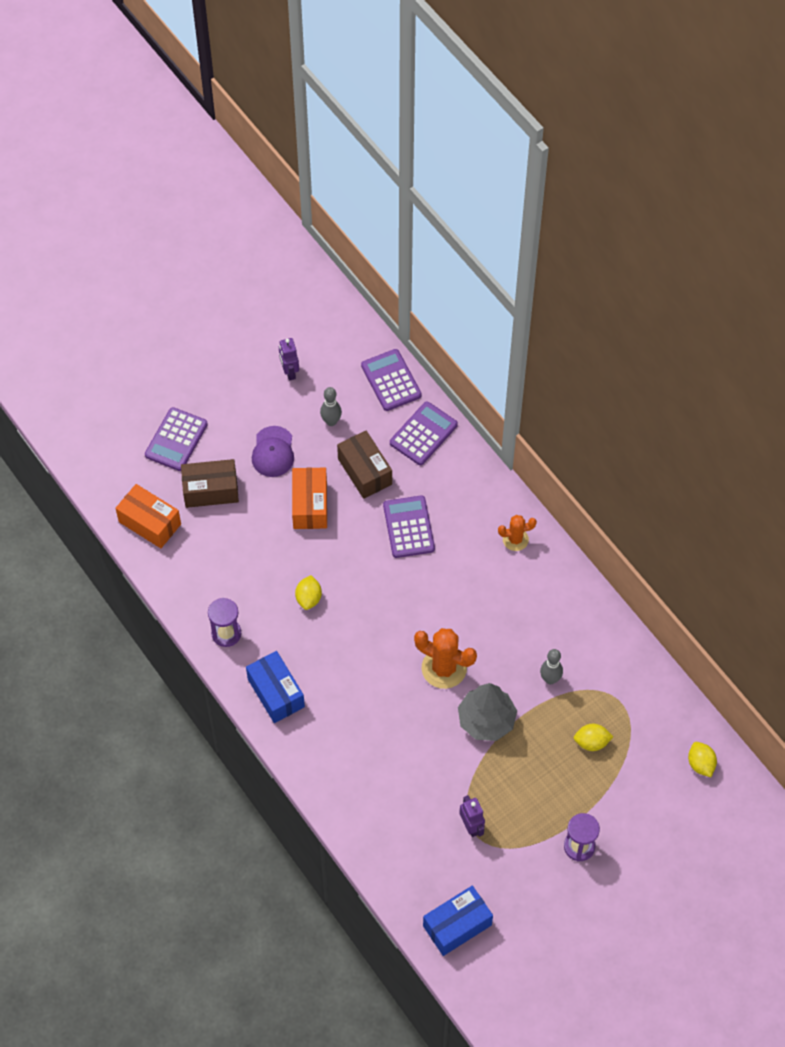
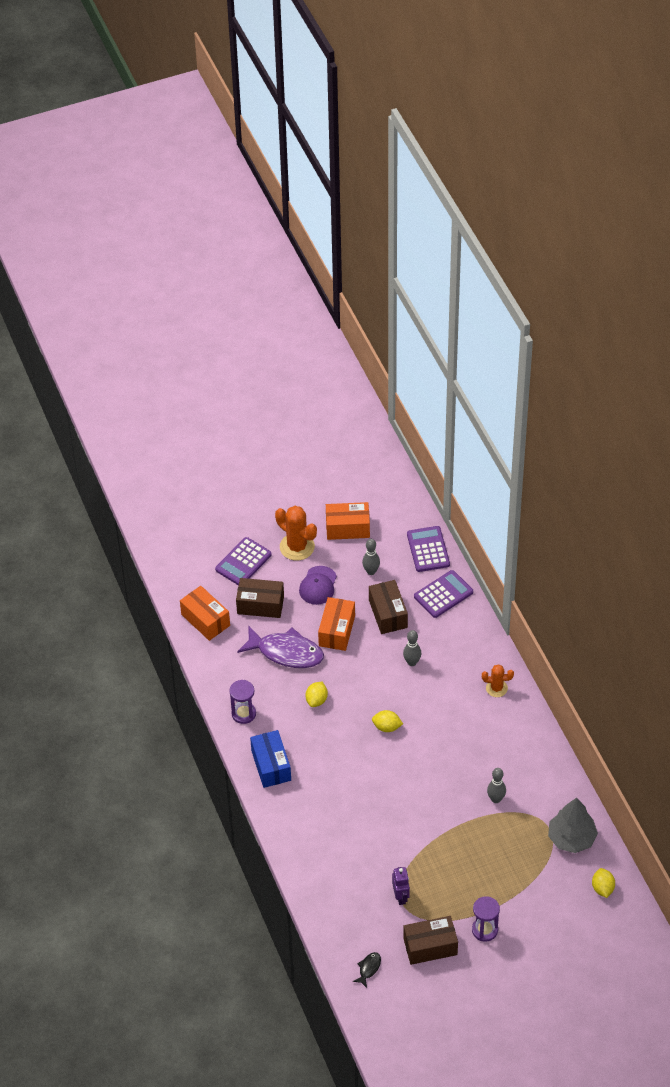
camera: 15 degrees right, 10 degrees down
purple robot [279,338,299,381] -> orange box [326,502,370,540]
purple calculator [383,495,435,558] -> grey bowling pin [403,630,421,666]
orange cactus [414,628,477,689] -> orange cactus moved to [275,506,317,561]
blue box [423,885,493,956] -> black fish [353,952,381,988]
grey tree [458,683,517,741] -> grey tree moved to [548,798,598,853]
yellow lemon [574,724,613,751] -> yellow lemon moved to [372,710,403,732]
none -> purple fish [237,625,324,668]
none -> brown box [403,916,458,965]

